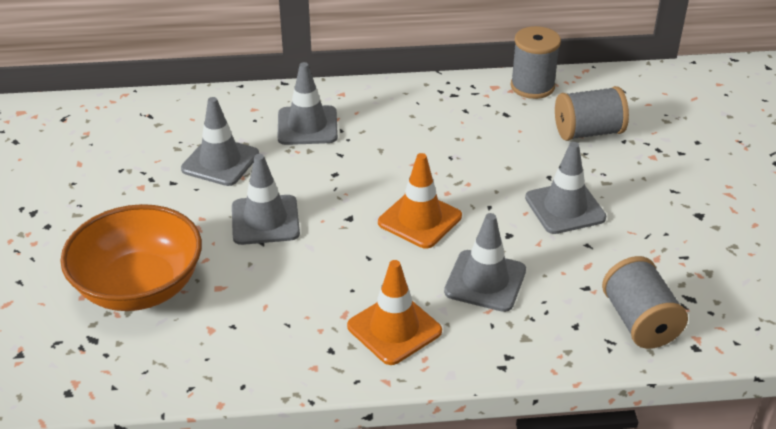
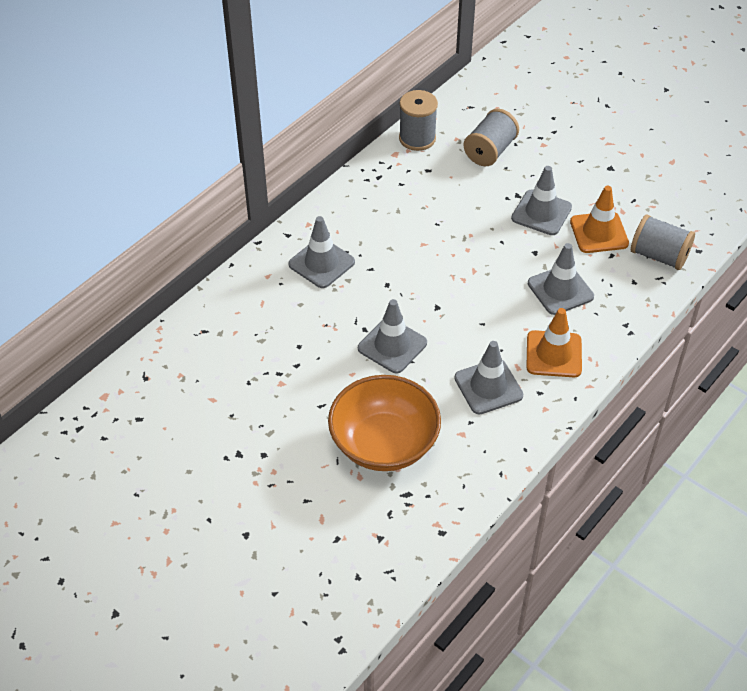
camera: 45 degrees left, 10 degrees up
grey traffic cone [181,97,259,186] -> grey traffic cone moved to [454,341,523,414]
orange traffic cone [378,153,462,249] -> orange traffic cone moved to [570,186,629,253]

